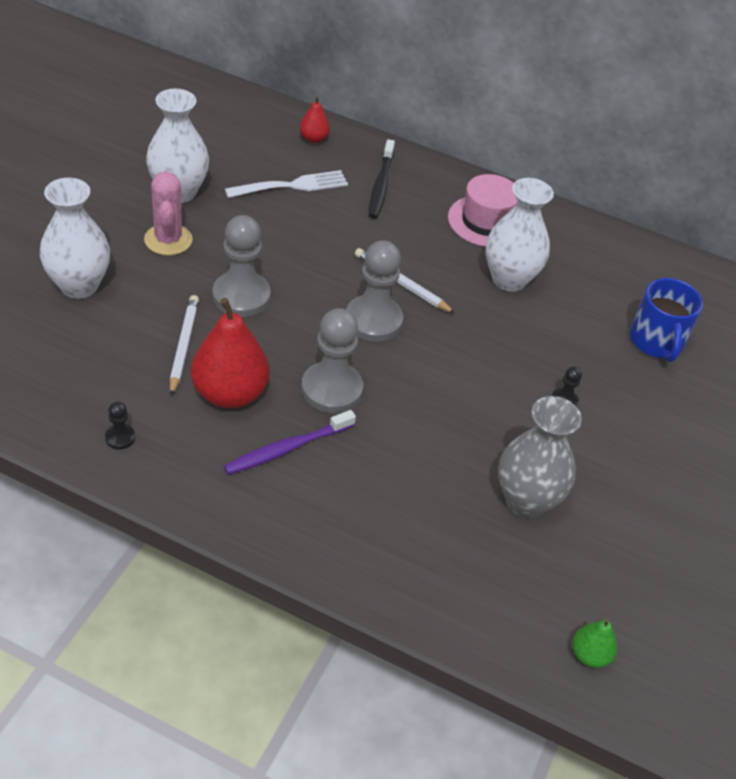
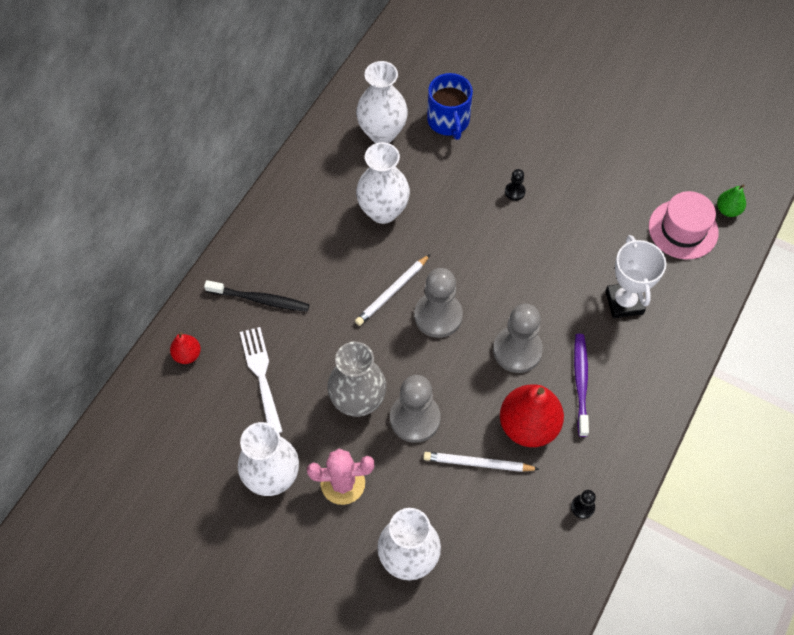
camera: 80 degrees left, 15 degrees up
purple toothbrush [224,410,356,475] -> purple toothbrush turned 150 degrees counterclockwise [574,334,589,437]
pink hat [448,174,518,247] -> pink hat moved to [649,191,719,259]
grey vase [498,396,582,518] -> grey vase moved to [327,342,387,417]
blue mug [630,278,703,362] -> blue mug turned 75 degrees clockwise [427,73,473,140]
none -> white vase [356,61,408,143]
none -> white trophy [606,235,666,318]

